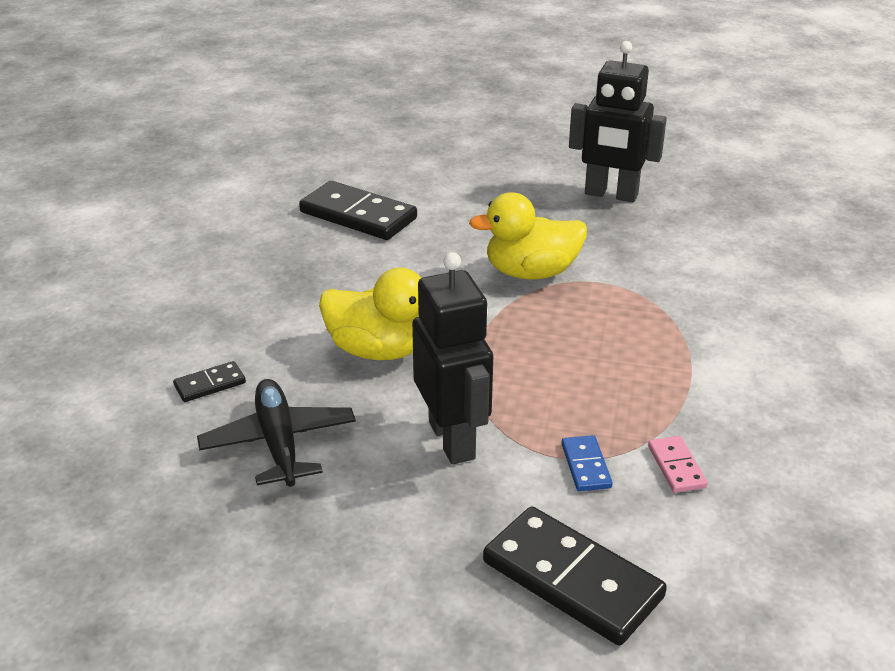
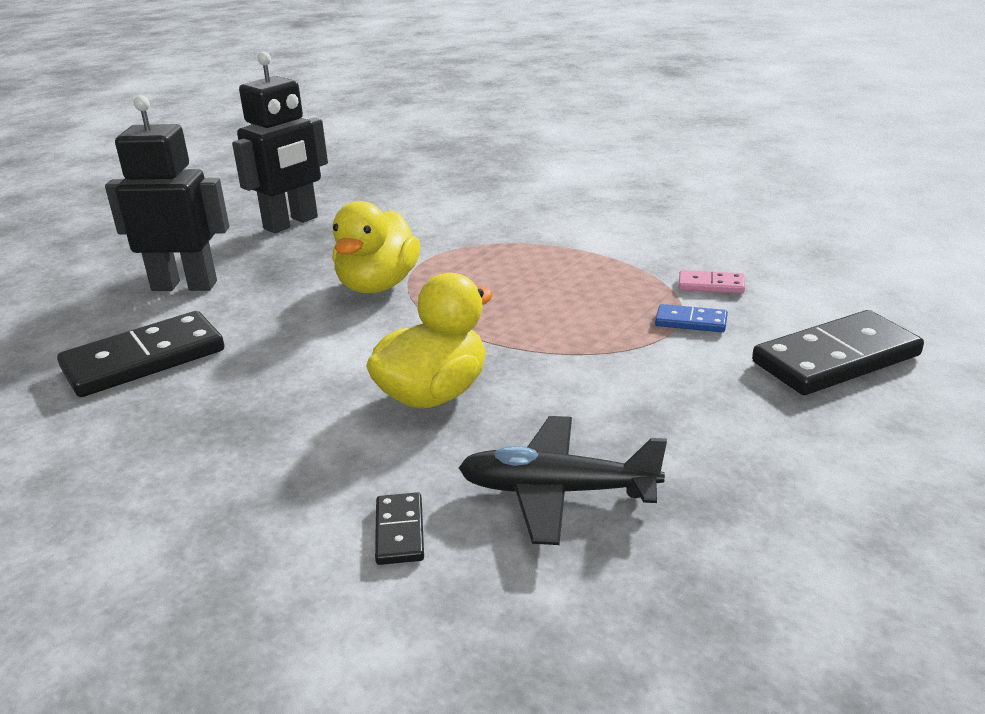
camera: 65 degrees left, 5 degrees down
black robot [412,252,493,464] -> black robot moved to [105,96,229,291]

